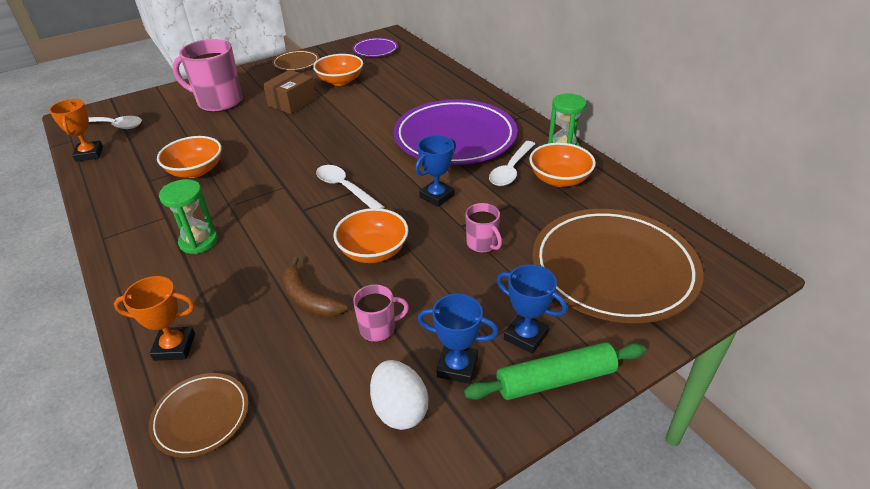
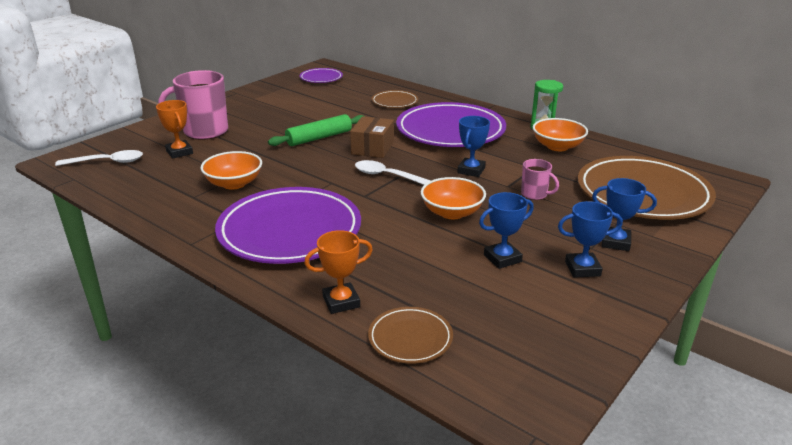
camera: 20 degrees left, 10 degrees down
orange trophy [49,99,103,162] -> orange trophy moved to [156,100,193,159]
green hourglass [159,179,218,254] -> purple plate [215,187,361,264]
brown box [263,70,316,114] -> brown box moved to [350,116,394,158]
brown plate [272,50,319,71] -> brown plate moved to [372,90,418,108]
brown banana [283,257,348,317] -> none
orange bowl [313,54,363,86] -> none
pink mug [353,284,409,342] -> blue trophy [479,192,534,269]
white egg [370,360,428,430] -> none
green rolling pin [464,342,646,400] -> green rolling pin moved to [268,114,366,146]
white spoon [489,141,535,186] -> none

